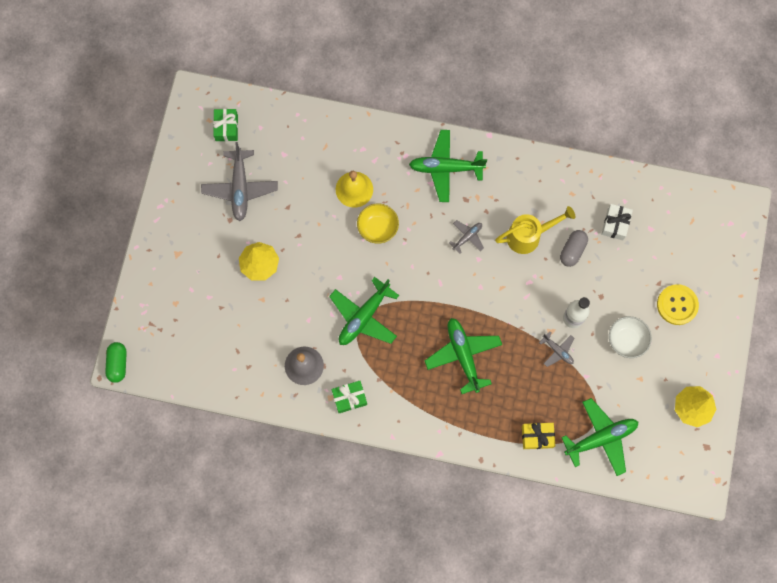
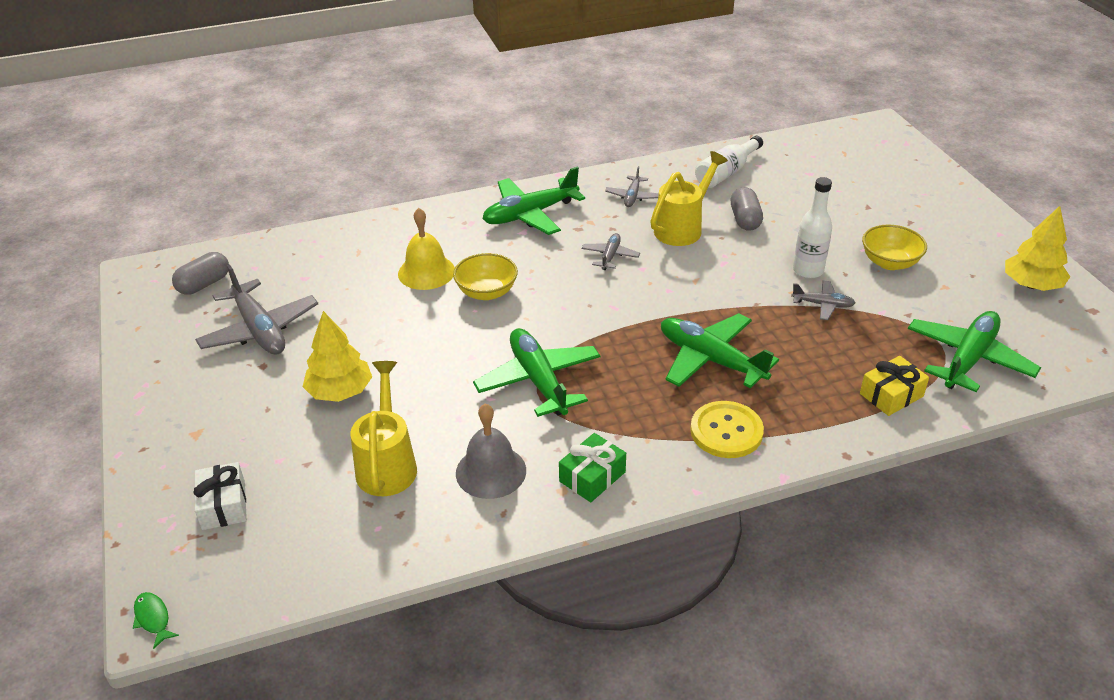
camera: 30 degrees left, 35 degrees down
green capsule [105,342,127,383] -> green fish [133,592,179,649]
green gift [213,109,238,141] -> grey capsule [172,252,229,295]
green plane [329,277,399,345] -> green plane turned 150 degrees clockwise [473,328,600,417]
white gift [601,204,633,240] -> white gift moved to [194,462,247,530]
white bowl [609,316,652,358] -> yellow bowl [862,225,927,270]
yellow button [657,284,699,325] -> yellow button moved to [690,401,764,458]
none -> yellow watering can [351,361,417,496]
none -> grey plane [605,166,659,207]
none -> white bottle [695,136,763,188]

